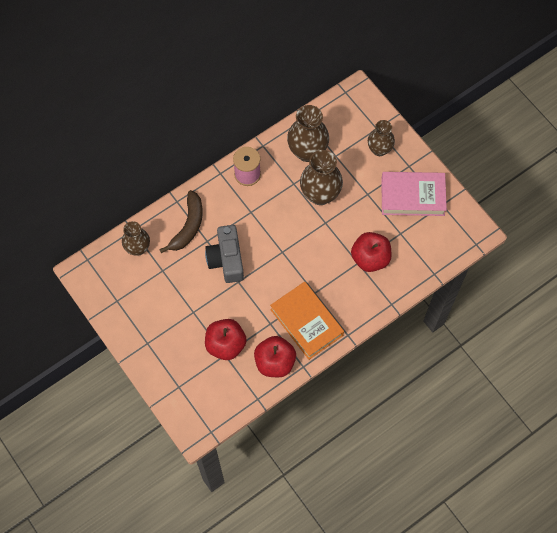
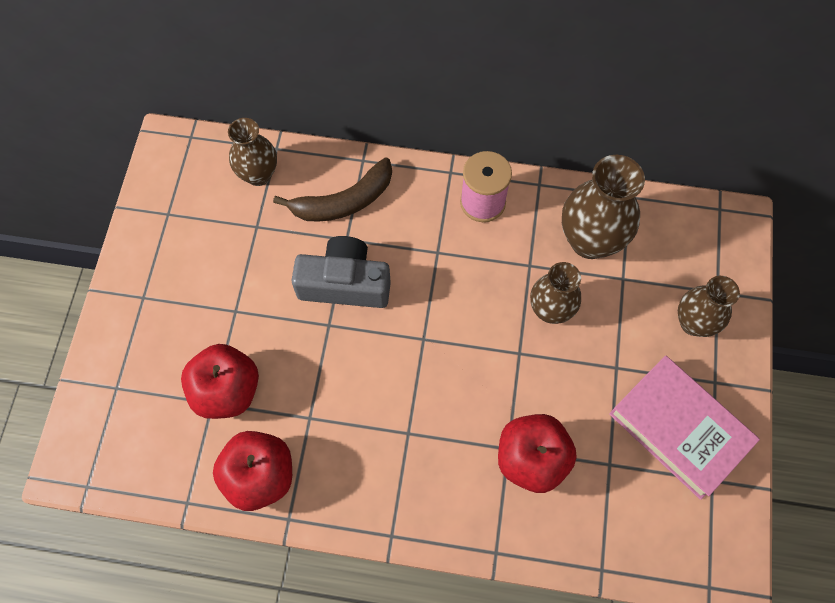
camera: 45 degrees right, 0 degrees up
grey camera [205,225,244,283] -> grey camera turned 60 degrees clockwise [291,236,391,308]
orange book [270,282,344,360] -> none
brown vase [300,150,343,205] -> brown vase [530,262,581,324], size x0.65

